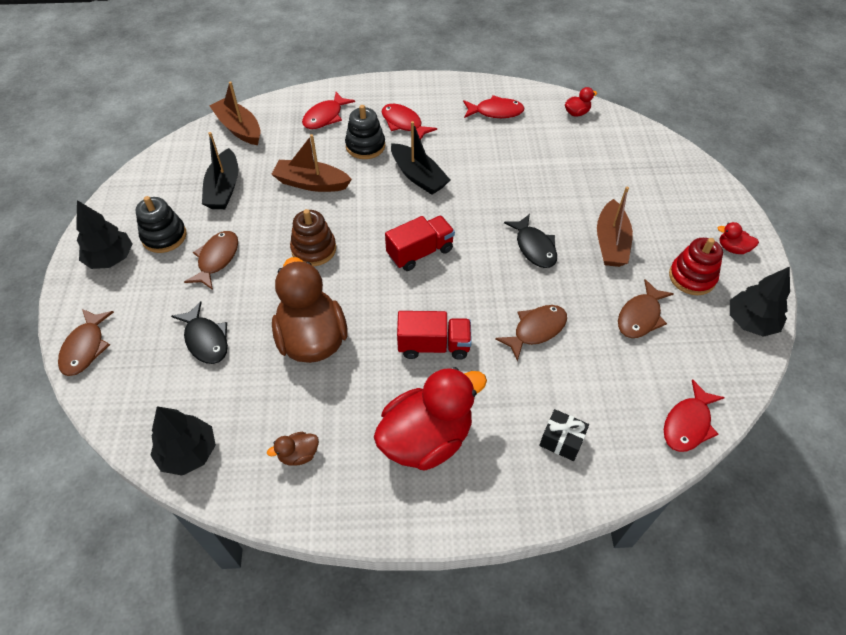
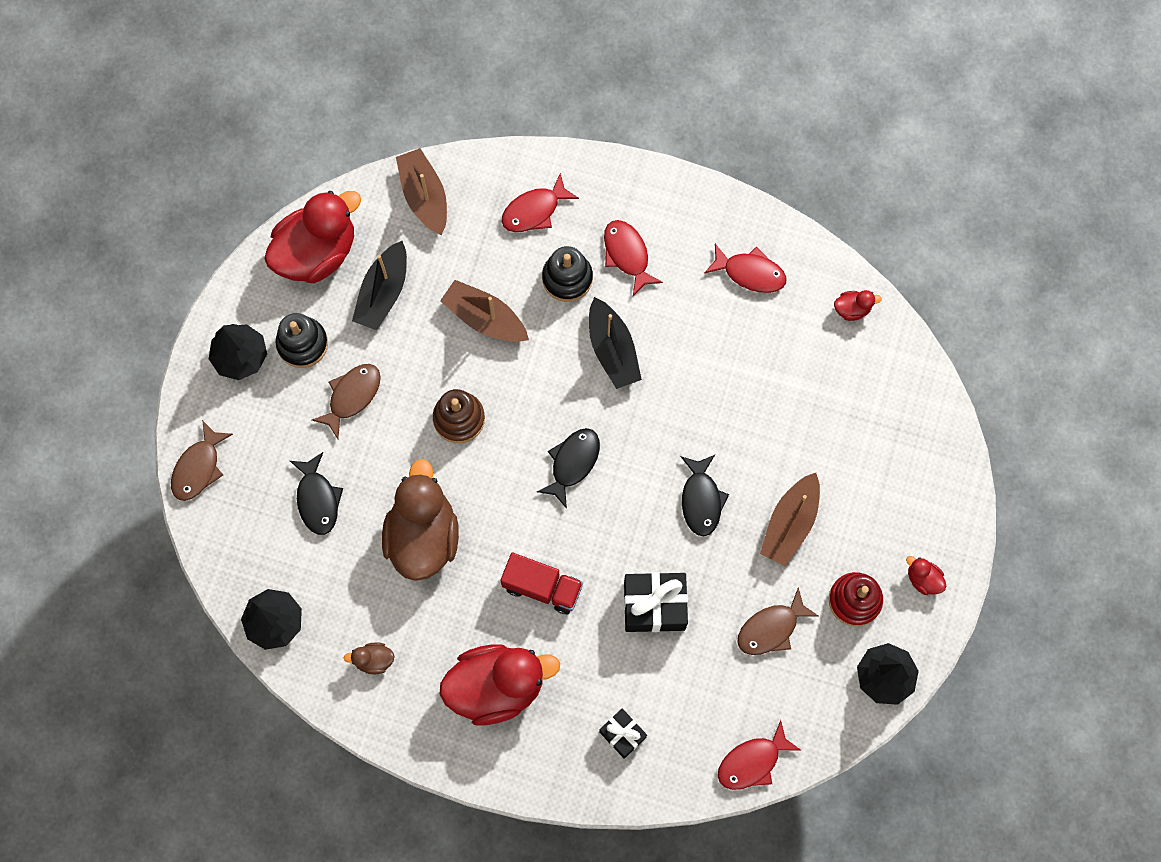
camera: 20 degrees right, 20 degrees up
red truck [385,216,455,271] -> black fish [537,428,600,509]
brown fish [495,305,567,361] -> black gift [624,573,688,632]
none -> red duck [264,191,361,283]

